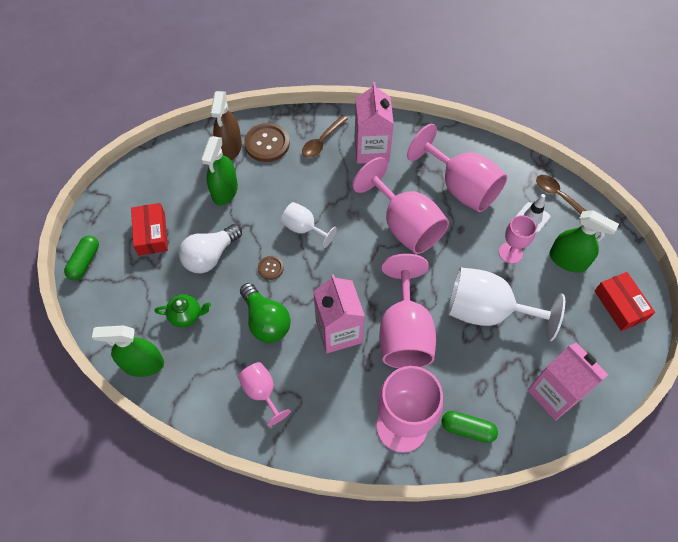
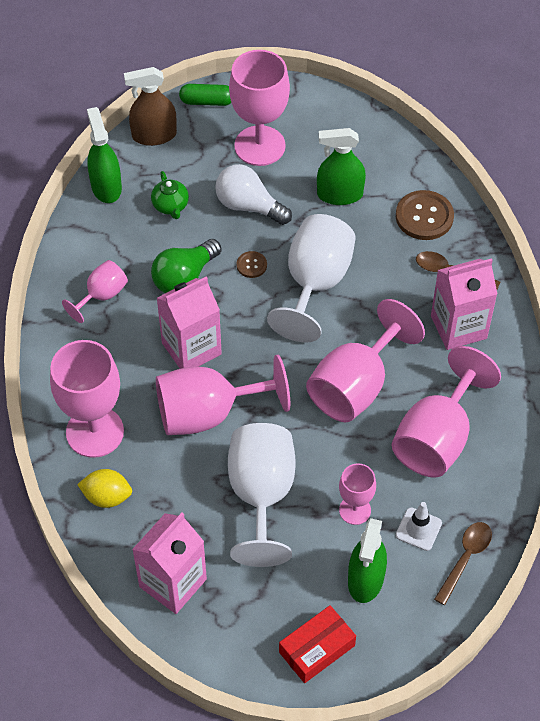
camera: 75 degrees right, 5 degrees down
red box [131,203,168,256] -> pink goblet [229,50,290,166]
brown spray bottle [211,91,242,160] -> brown spray bottle moved to [124,67,177,146]
white goblet [281,202,337,248] -> white goblet [267,214,356,342], size x1.87
green capsule [442,411,498,443] -> yellow lemon [77,469,132,508]

